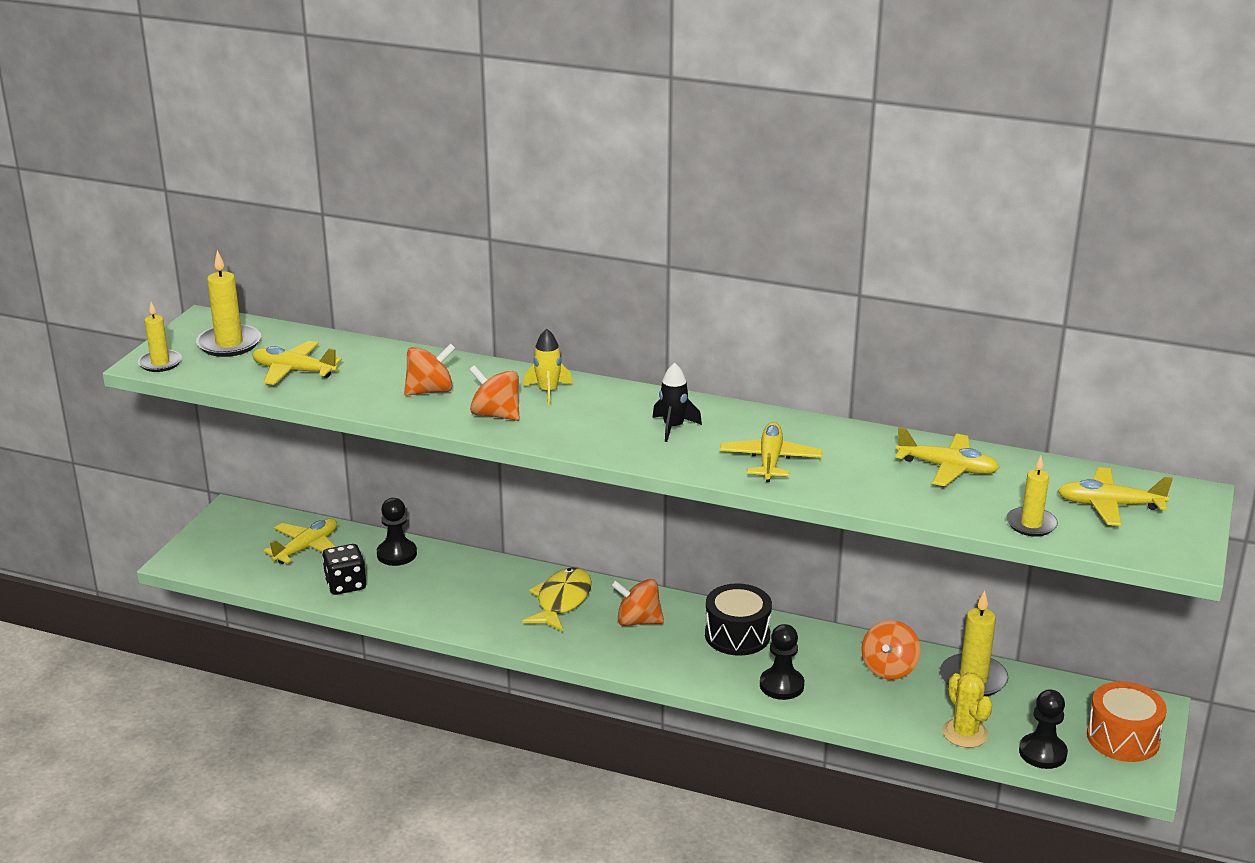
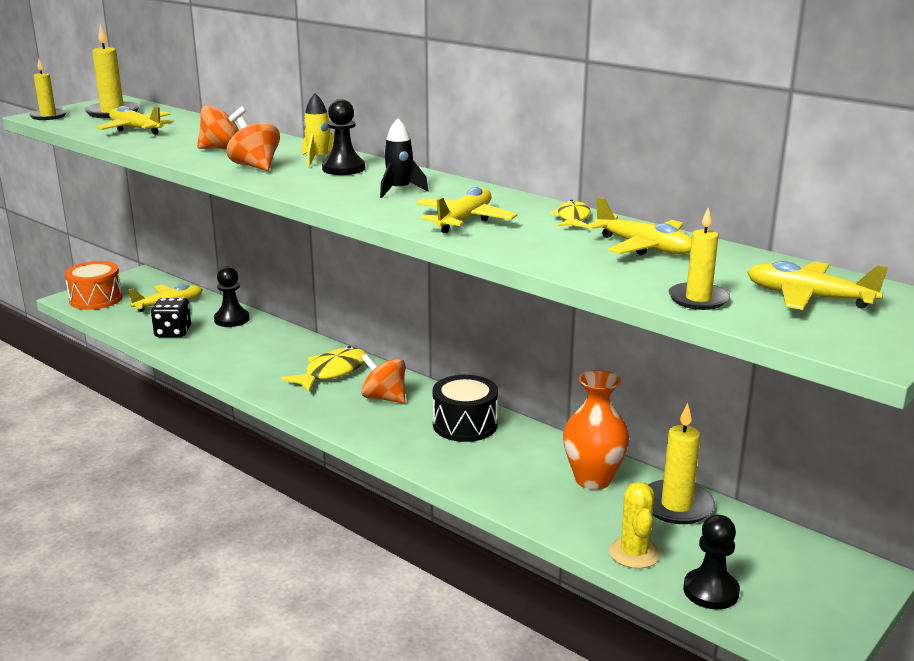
camera: 20 degrees right, 5 degrees down
black pawn [760,624,804,700] -> black pawn moved to [322,99,365,175]
orange spinning top [861,620,921,680] -> orange vase [563,370,629,490]
orange drum [1087,681,1167,762] -> orange drum moved to [64,261,122,310]
none -> yellow fish [550,200,591,227]

